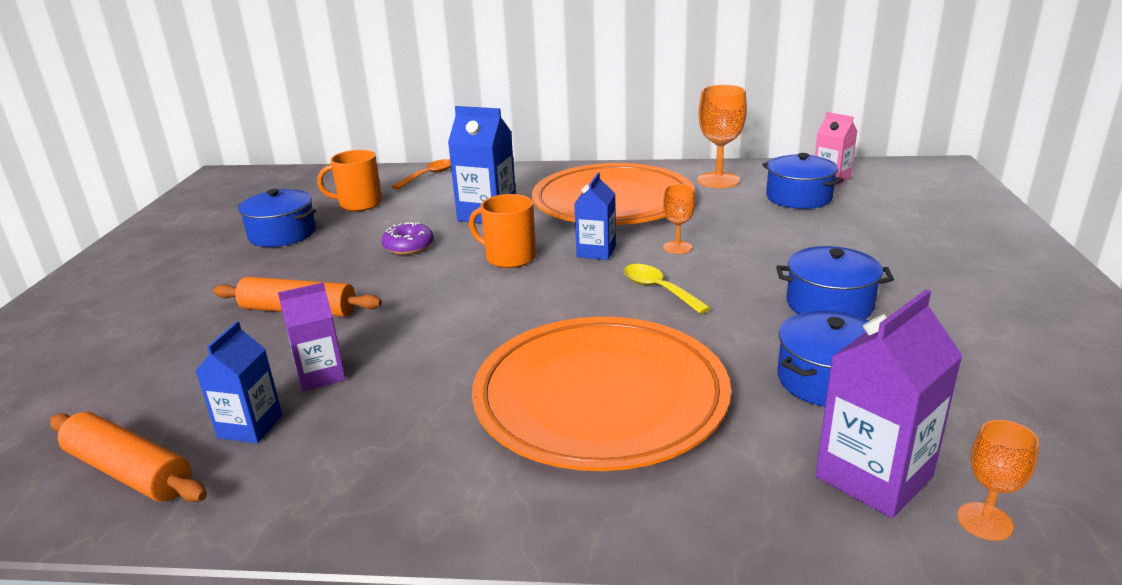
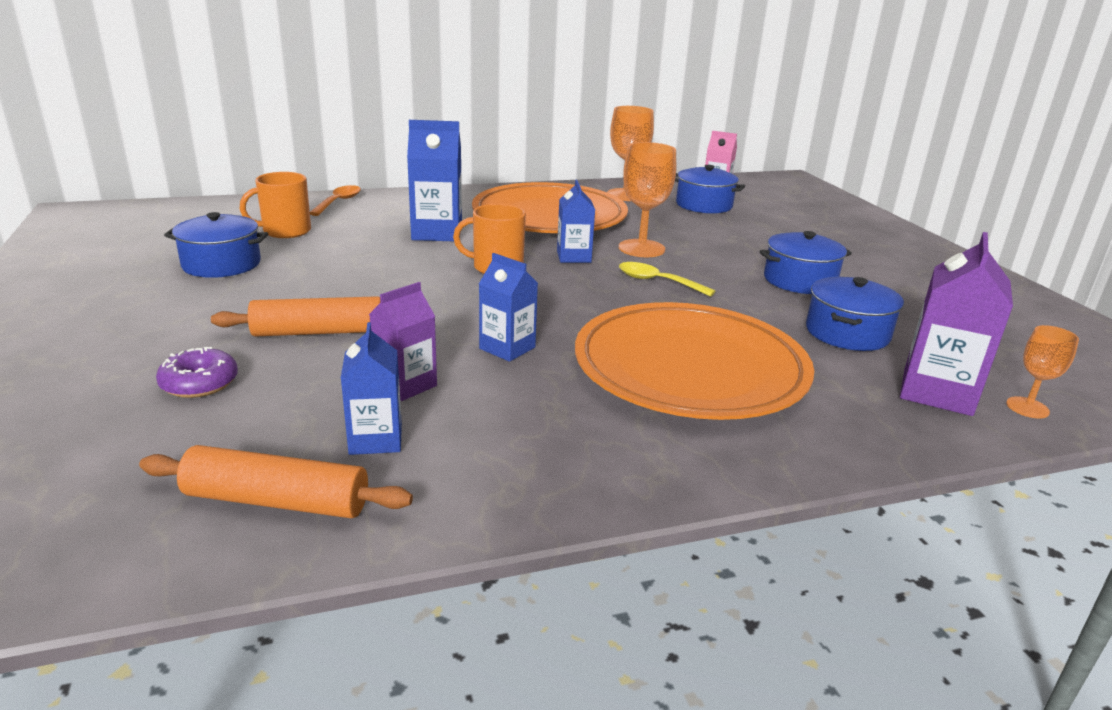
camera: 25 degrees left, 0 degrees up
purple donut [381,222,434,255] -> purple donut moved to [156,347,238,398]
orange goblet [663,184,695,254] -> orange goblet [619,142,676,257], size x1.75
none -> blue carton [479,253,538,362]

